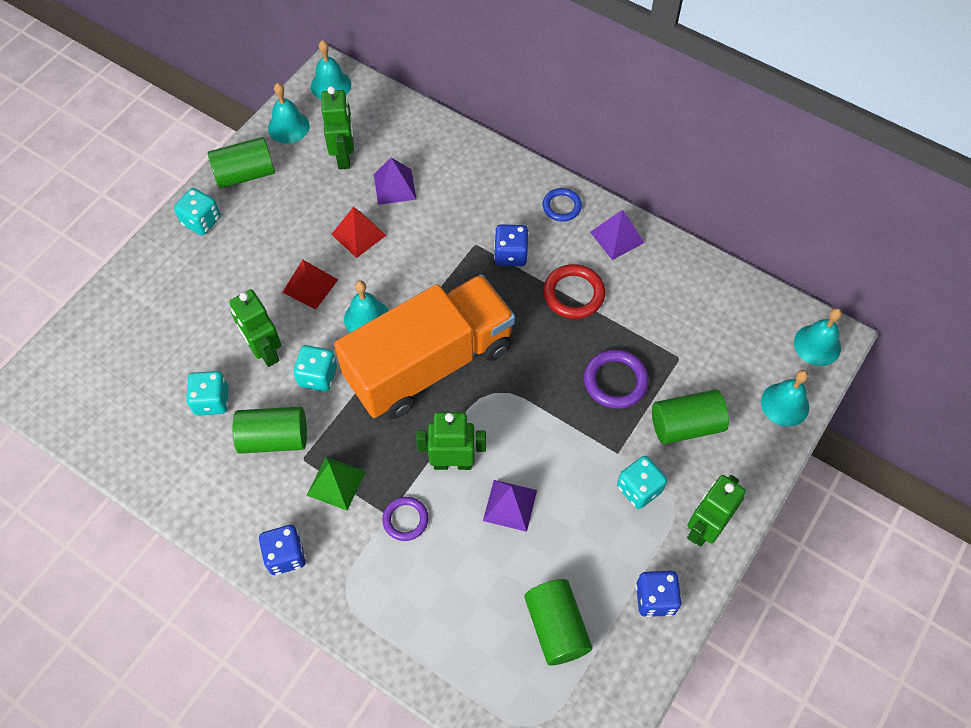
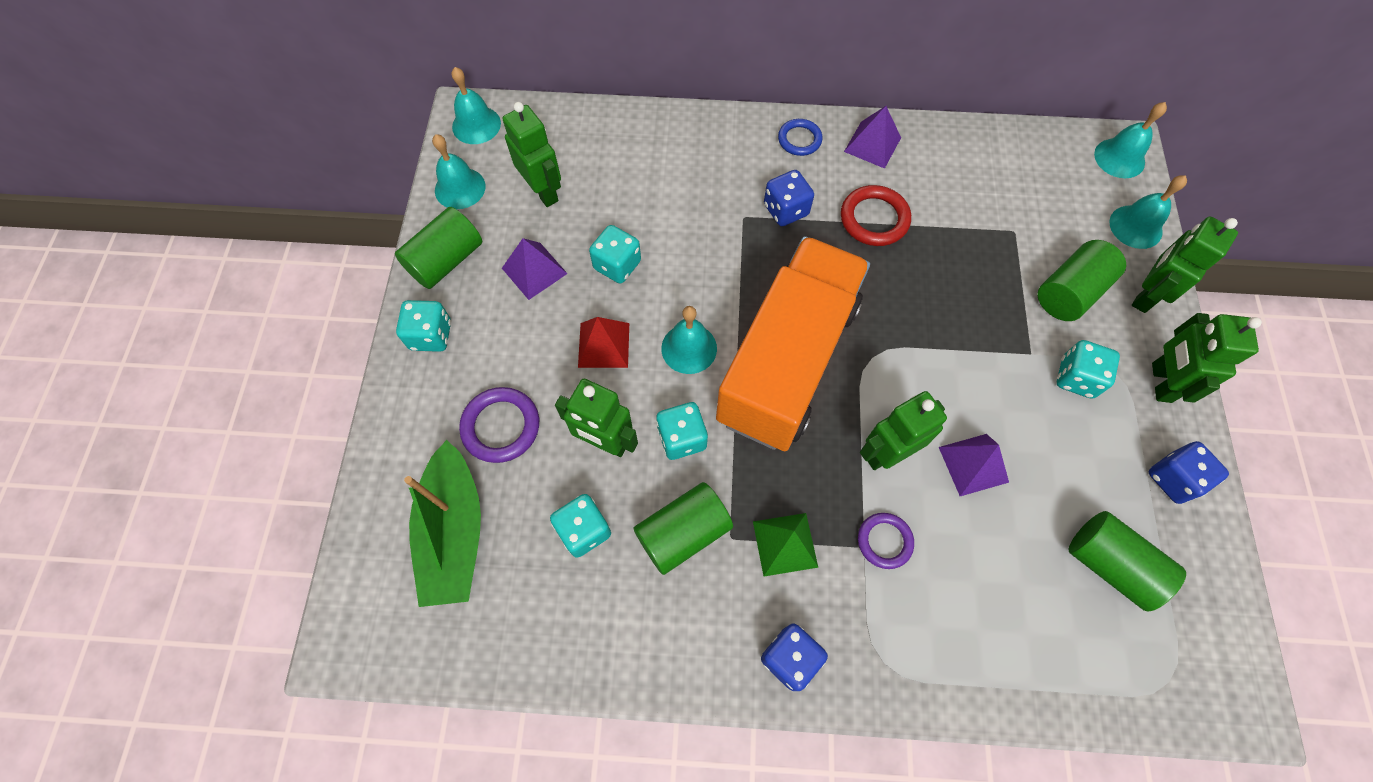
camera: 30 degrees left, 5 degrees up
red pyramid [331,207,386,258] -> turquoise dice [589,225,641,284]
purple pyramid [374,158,416,205] -> purple pyramid moved to [502,238,568,300]
purple ring [584,349,649,409] -> purple ring moved to [459,387,539,463]
none -> green boat [404,440,481,607]
none -> green robot [1132,217,1238,313]

